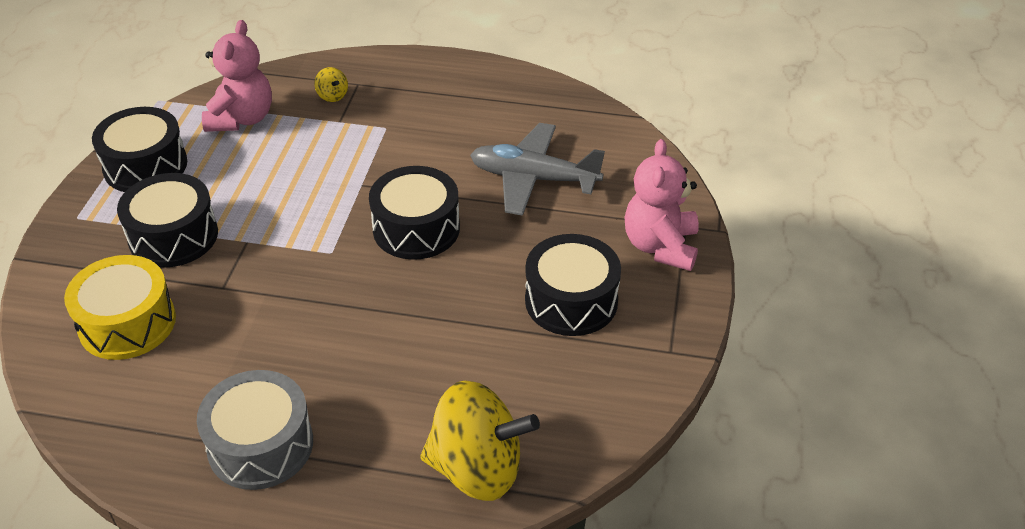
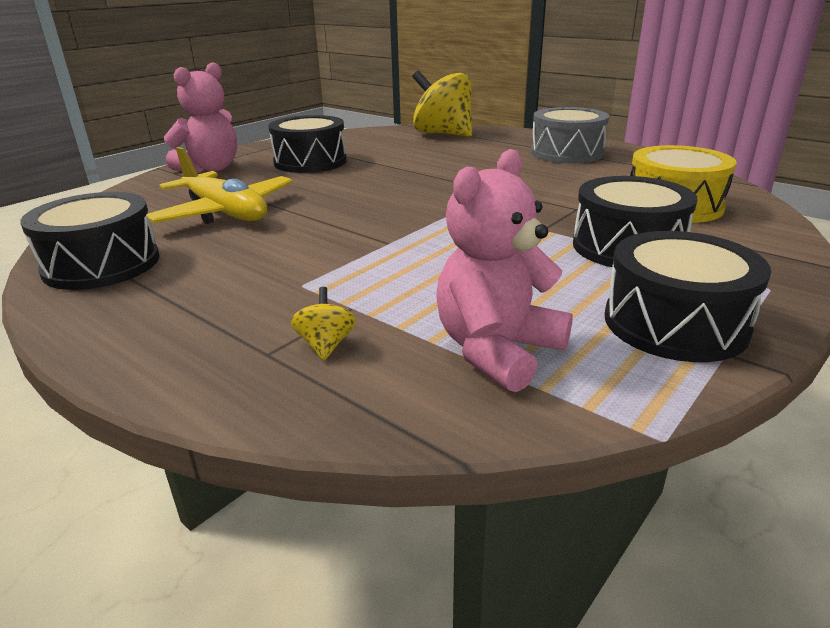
camera: 150 degrees left, 15 degrees down
black drum [369,166,460,260] -> black drum moved to [20,192,159,290]
grey plane [470,123,605,216] -> yellow plane [147,147,293,224]

